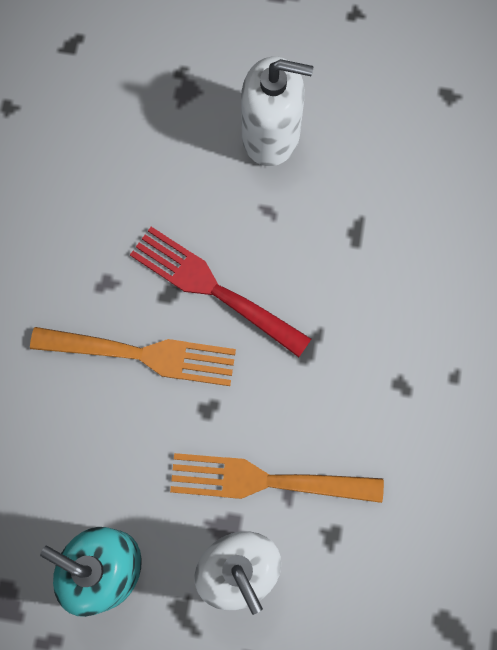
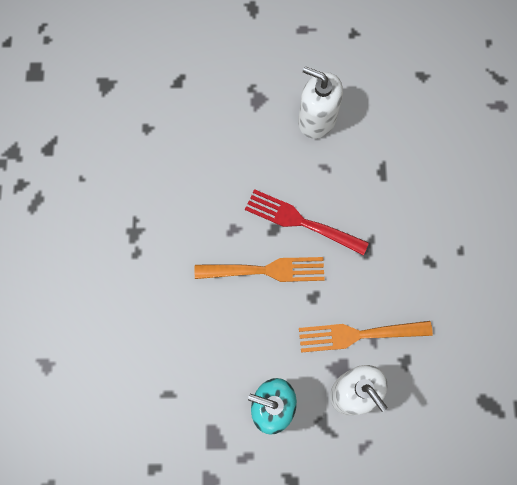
camera: 10 degrees left, 0 degrees up
white soap dispenser [241,57,313,166] -> white soap dispenser turned 150 degrees counterclockwise [298,66,343,139]

